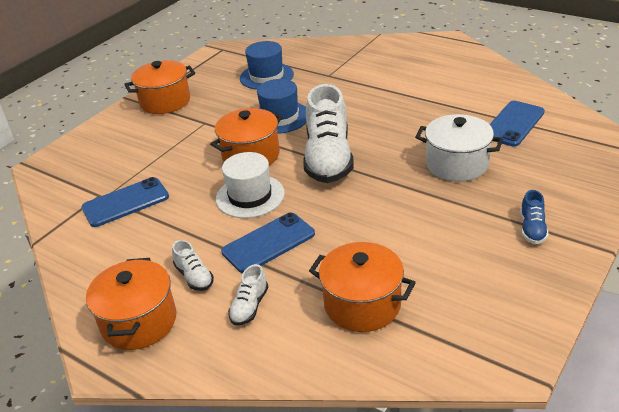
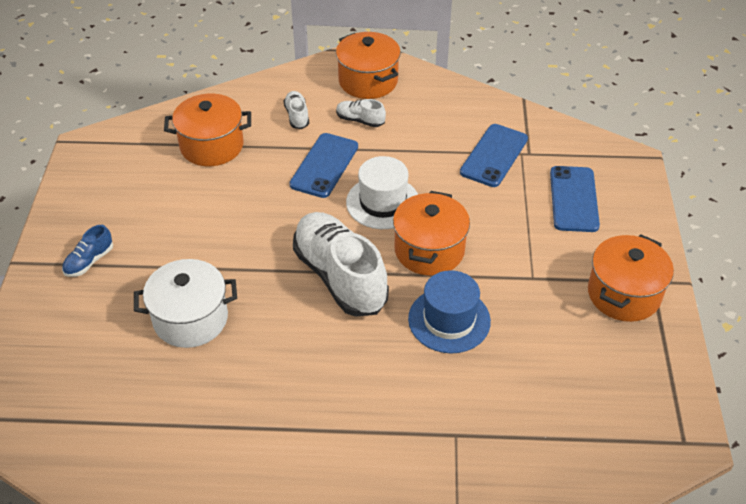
camera: 145 degrees right, 10 degrees up
blue hat [240,41,294,90] -> none
blue phone [489,101,545,147] -> blue phone moved to [550,166,600,232]
blue shoe [520,190,549,244] -> blue shoe turned 120 degrees counterclockwise [62,225,113,277]

